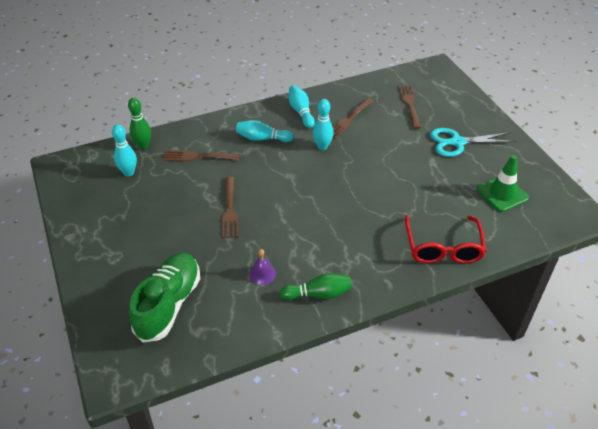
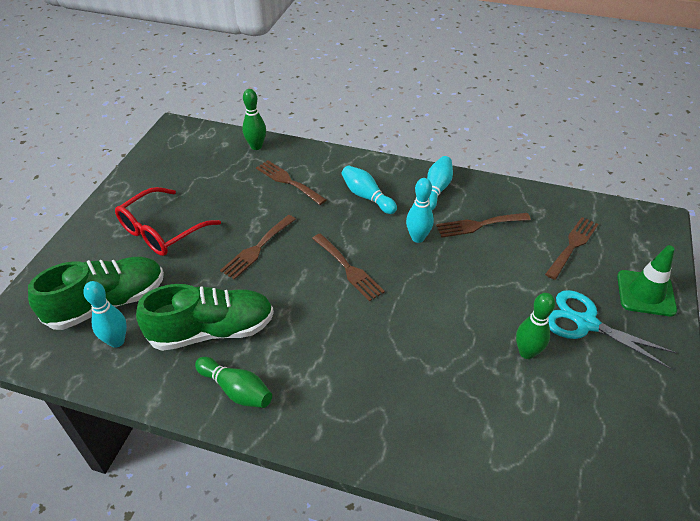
camera: 40 degrees right, 0 degrees up
turquoise bowling pin [112,124,137,176] -> turquoise bowling pin moved to [83,281,127,348]
purple bell [249,249,276,285] -> green shoe [136,284,274,351]
red glasses [405,215,486,264] -> red glasses moved to [115,187,221,256]
green traffic cone [477,155,529,212] -> green traffic cone moved to [617,245,677,316]
none -> brown fork [312,234,385,301]
none -> green bowling pin [516,293,555,359]

